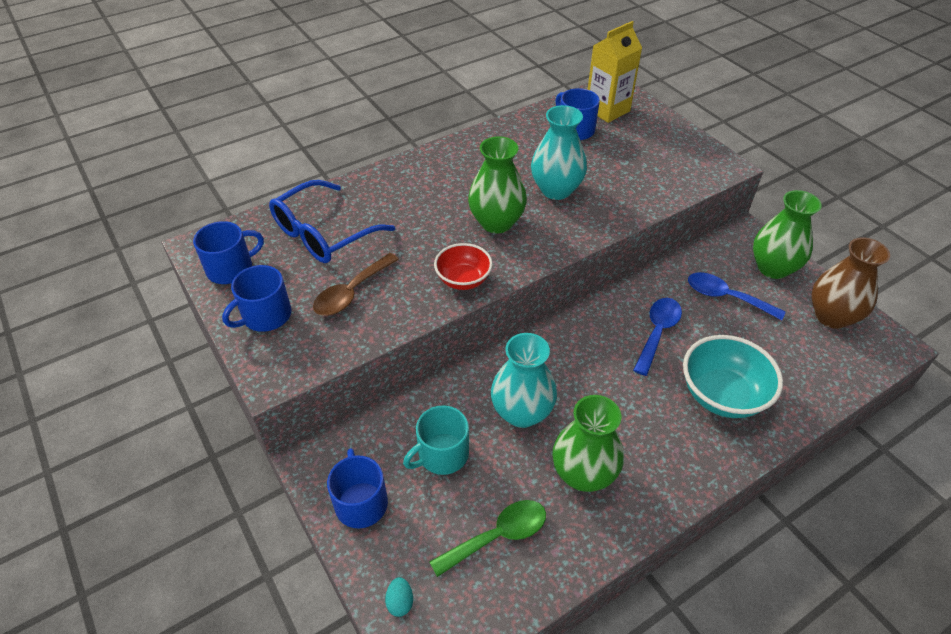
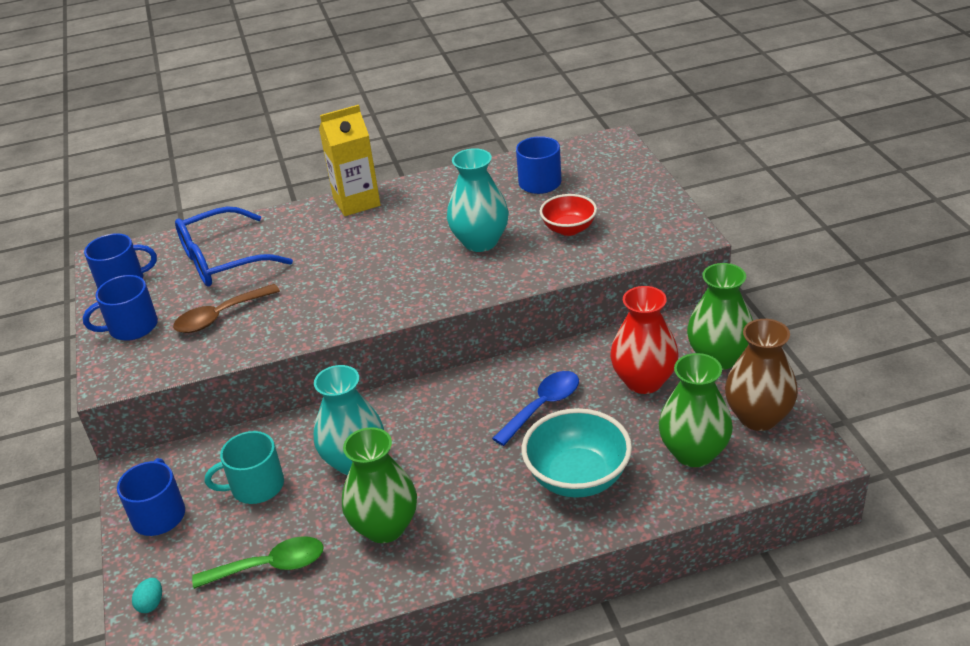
camera: 20 degrees right, 10 degrees down
red bowl [434,243,493,290] -> red bowl moved to [540,194,597,236]
green vase [468,136,527,233] -> green vase moved to [659,353,733,467]
yellow carton [588,21,642,123] -> yellow carton moved to [319,105,381,216]
blue spoon [688,272,786,320] -> red vase [610,286,678,394]

